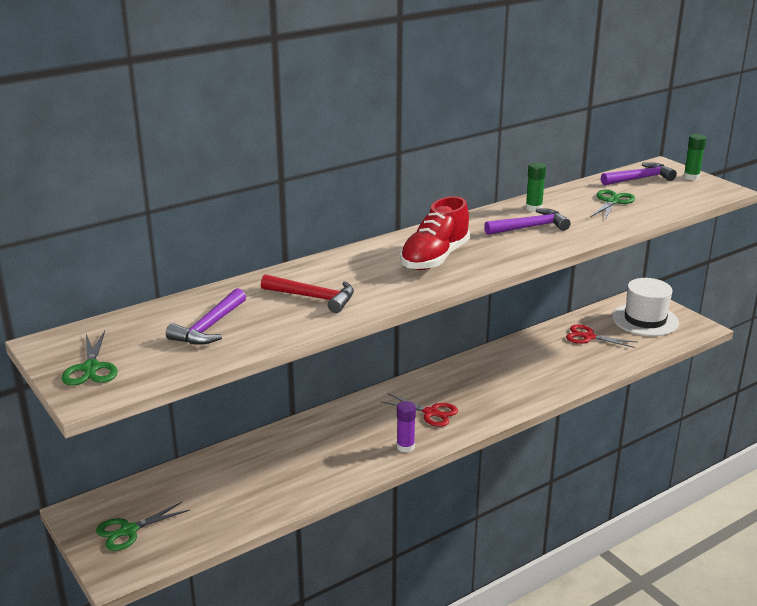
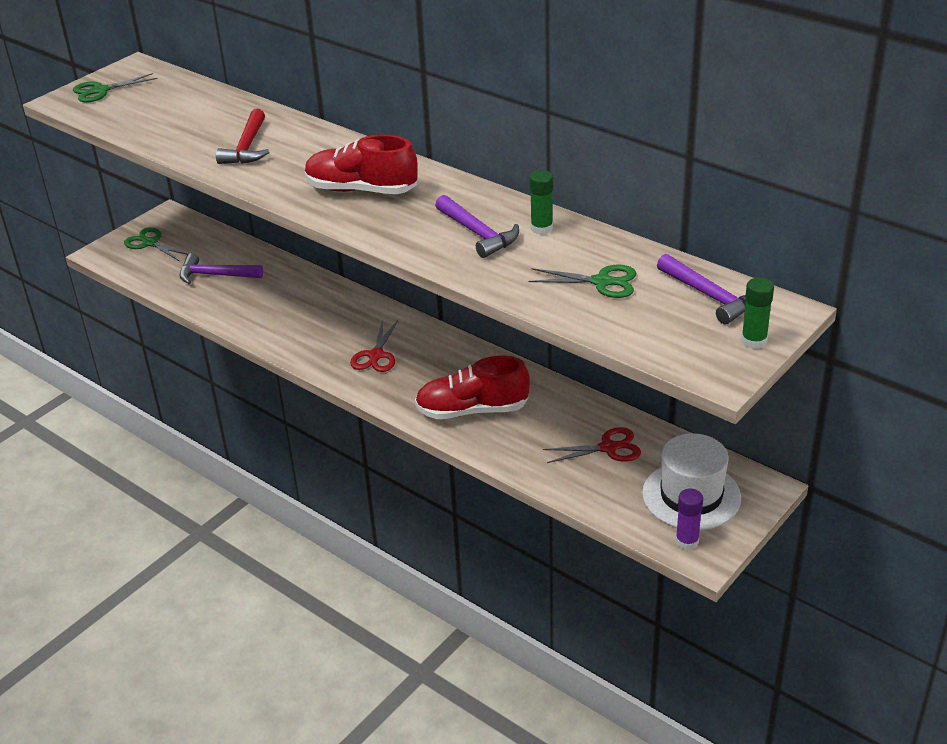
camera: 75 degrees right, 10 degrees up
purple hammer [166,288,246,345] -> purple hammer moved to [180,253,263,284]
purple glue stick [397,401,416,453] -> purple glue stick moved to [676,489,703,550]
red scissors [566,325,636,348] -> red scissors turned 75 degrees clockwise [543,427,641,463]
none -> red shoe [415,356,530,419]

